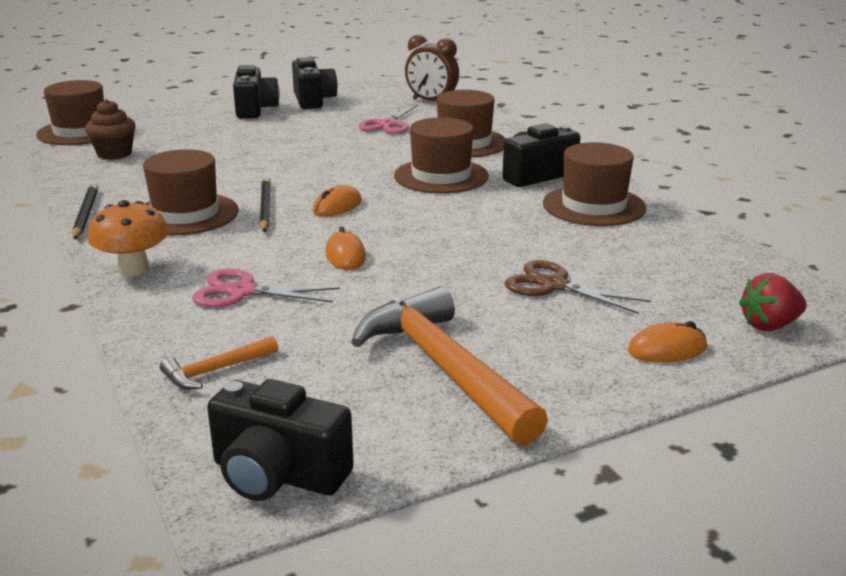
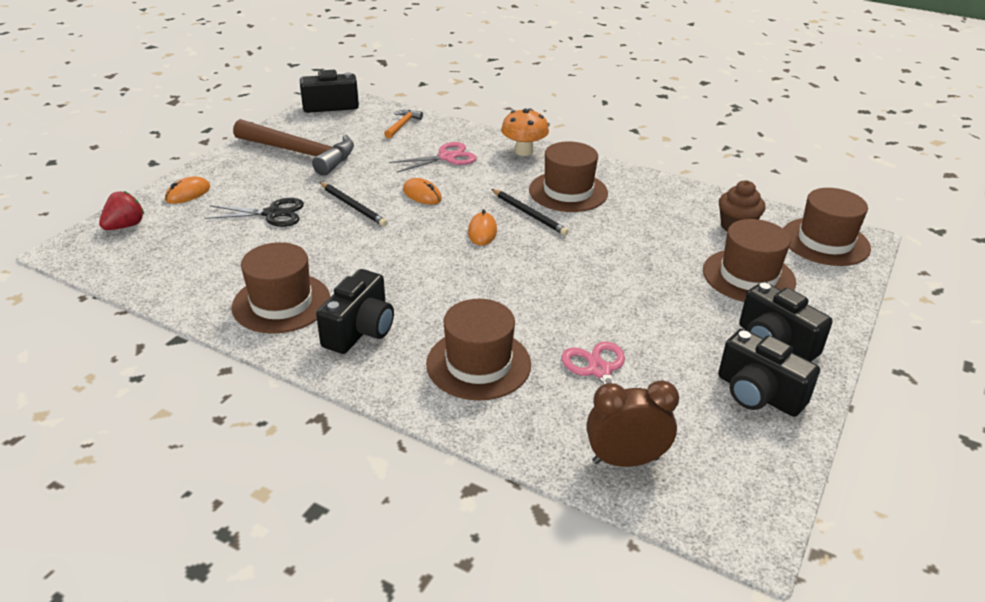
camera: 145 degrees right, 10 degrees up
black pencil [72,183,98,240] -> black pencil moved to [320,182,388,226]
orange hammer [352,286,548,446] -> brown hammer [233,119,354,176]
brown hat [394,117,489,194] -> brown hat moved to [703,219,796,302]
brown scissors [505,260,651,314] -> black scissors [205,198,304,227]

